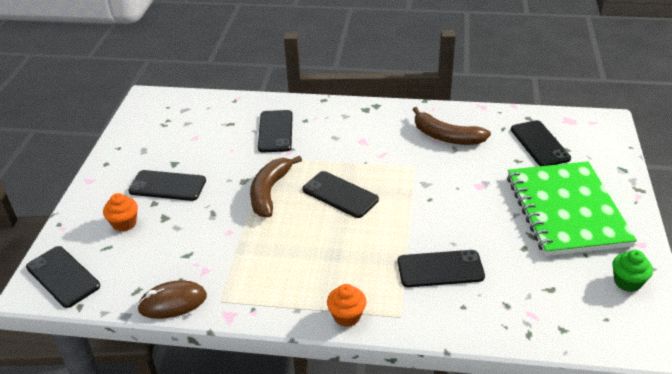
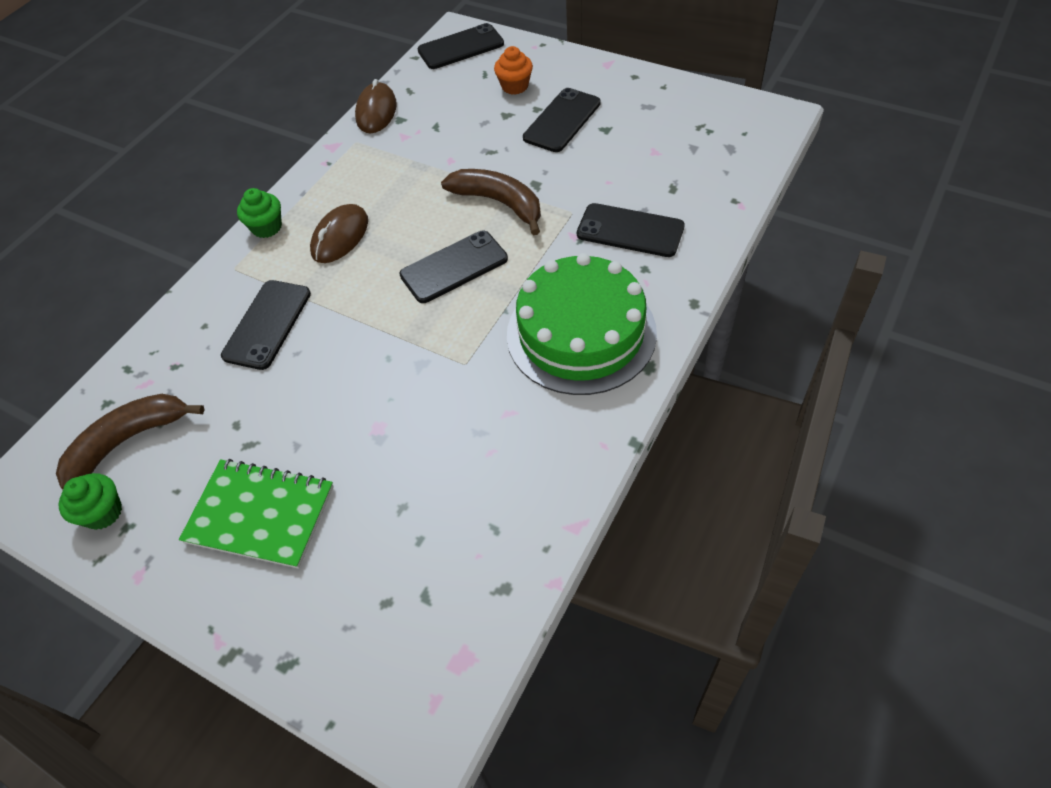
camera: 115 degrees right, 15 degrees up
orange cupcake [327,284,366,327] -> green cupcake [237,188,282,238]
brown banana [413,107,491,145] -> brown banana moved to [56,394,204,489]
green notebook [507,161,637,256] -> green notebook [179,459,334,569], size x0.65
black phone [511,120,571,166] -> none
none -> brown mouse [310,204,368,263]
none -> green cake [507,253,657,395]

